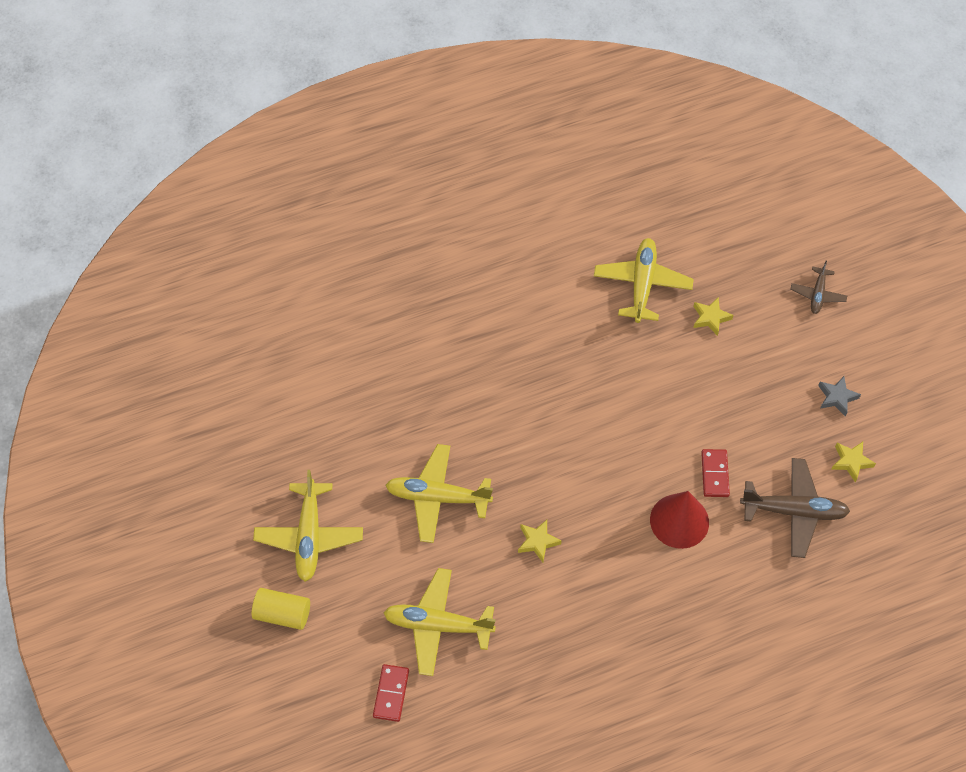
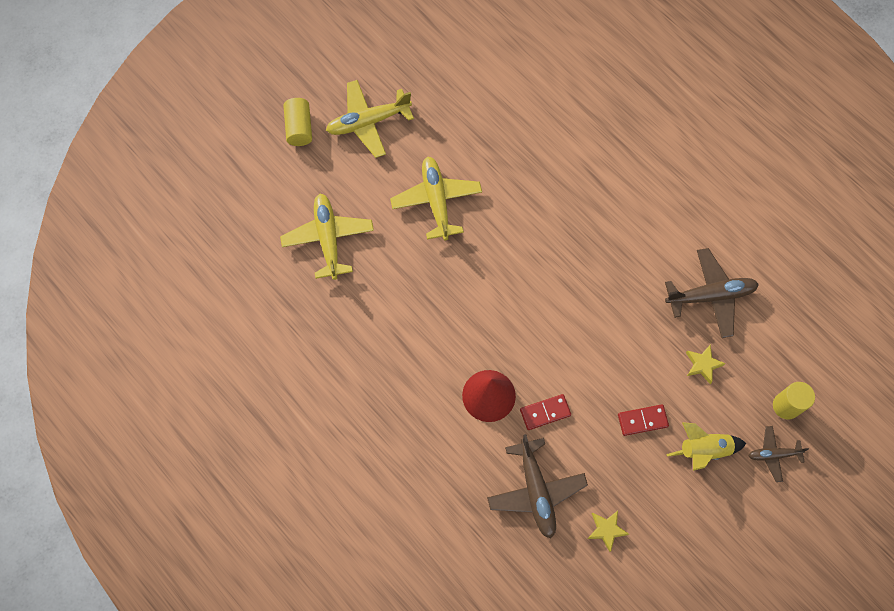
camera: 70 degrees right, 10 degrees up
red domino [373,664,409,722] -> red domino moved to [618,404,669,436]
yellow star [518,520,562,562] -> none
yellow plane [594,238,694,323] -> brown plane [665,248,759,338]
grey star [818,376,861,417] -> none
none -> yellow rocket [666,422,746,471]
none -> yellow cylinder [773,382,815,420]

